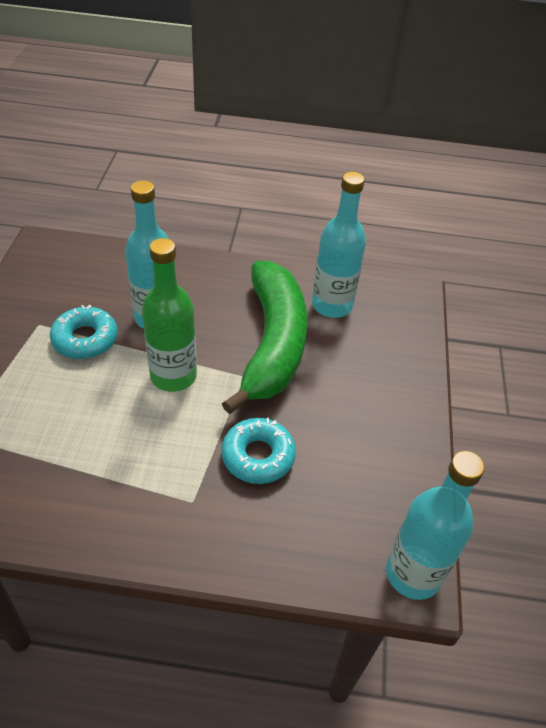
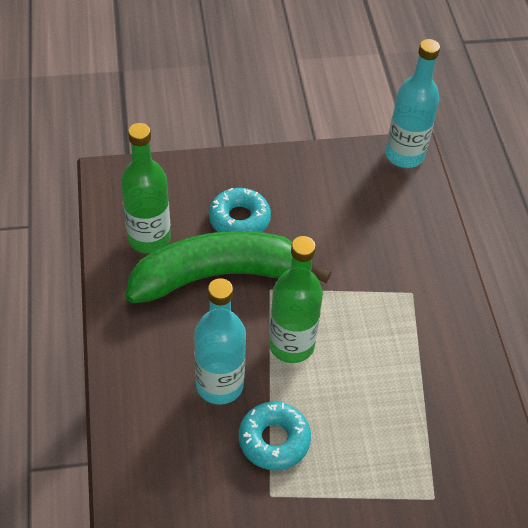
camera: 105 degrees left, 5 degrees up
turquoise donut [221,418,296,484] -> turquoise donut moved to [209,188,271,232]
turquoise bottle [312,172,366,318] -> green bottle [121,123,171,254]

